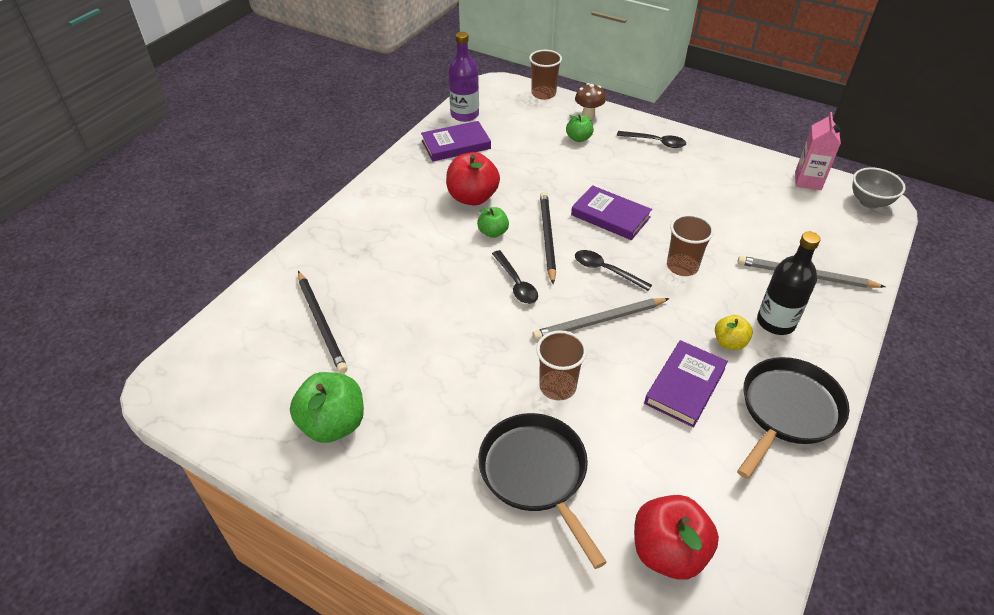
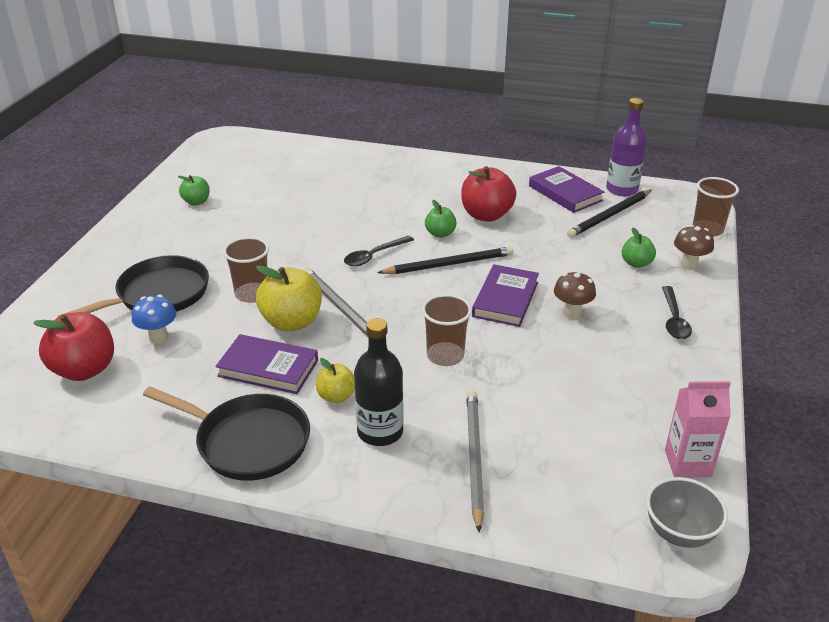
camera: 75 degrees right, 10 degrees down
green apple [290,372,364,443] -> green apple [178,175,210,205], size x0.56
black pencil [298,271,348,373] -> black pencil moved to [567,190,652,238]
black spoon [575,250,652,291] -> none
none -> blue mushroom [132,295,176,344]
none -> yellow apple [256,265,322,332]
none -> brown mushroom [554,271,596,319]

